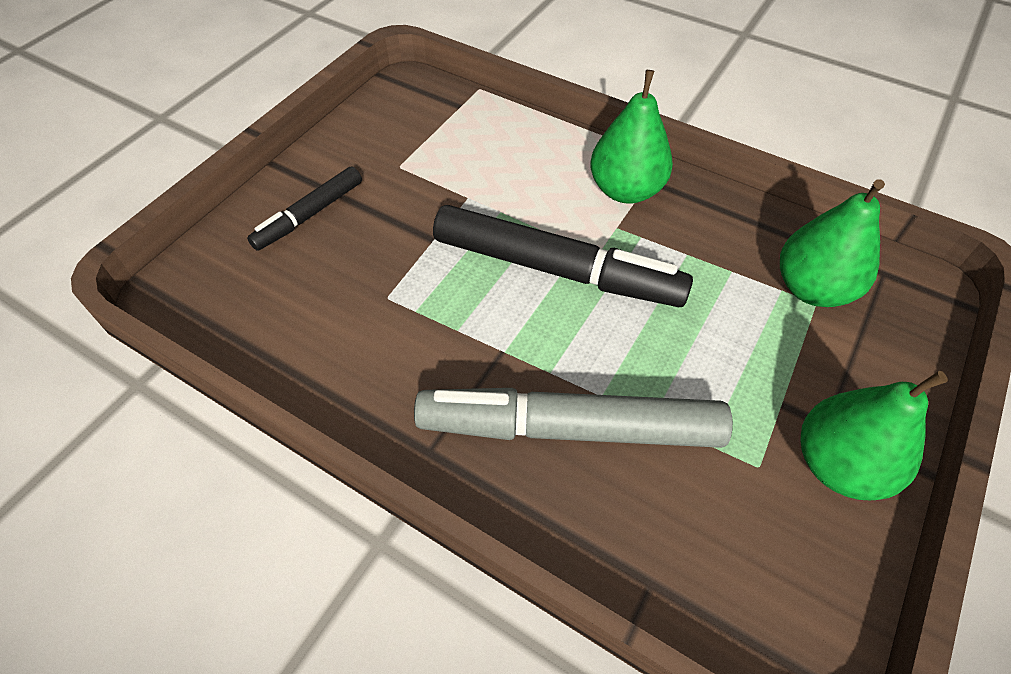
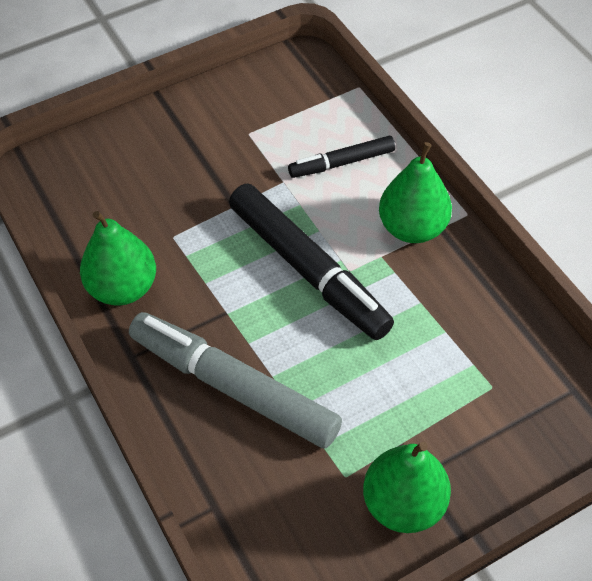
camera: 30 degrees right, 0 degrees up
black marker [247,167,362,251] -> black marker moved to [288,136,395,178]
green pear [780,179,885,307] -> green pear moved to [80,211,156,306]

